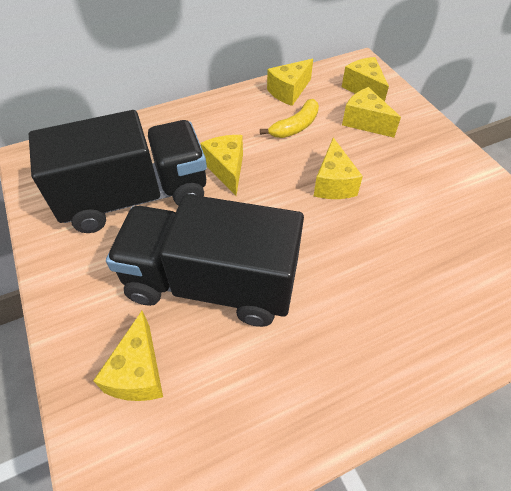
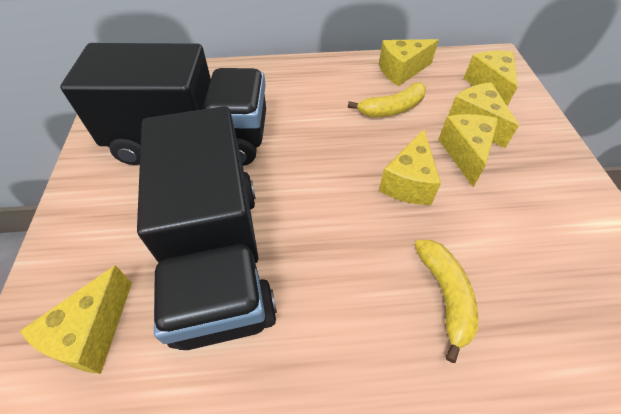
camera: 20 degrees right, 0 degrees up
black truck [106,194,304,327] -> black truck turned 135 degrees counterclockwise [137,106,277,350]
yellow cheese [200,135,243,196] -> yellow cheese moved to [438,114,498,187]
none -> yellow banana [415,240,478,363]

